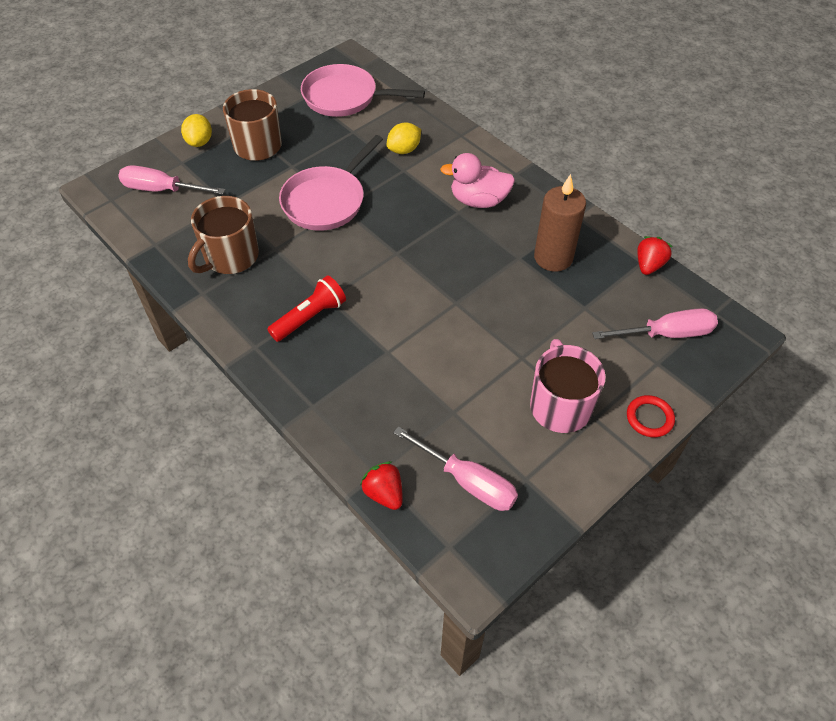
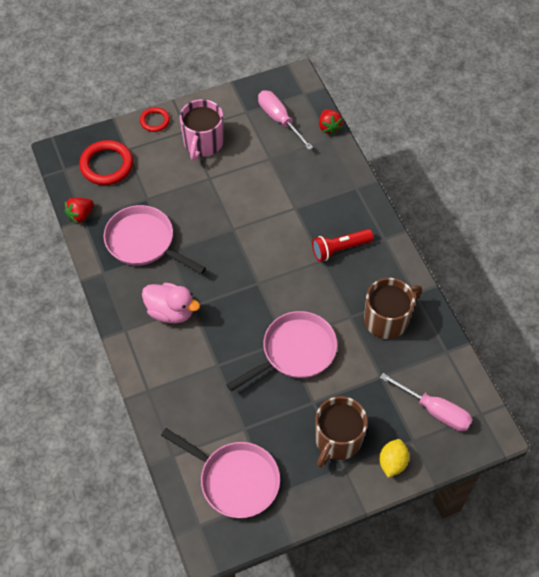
camera: 160 degrees left, 5 degrees up
yellow lemon [387,122,421,154] -> none
brown candle [534,174,586,272] -> pink pan [104,205,206,274]
pink screwdriver [592,308,718,339] -> red ring [79,140,133,185]

